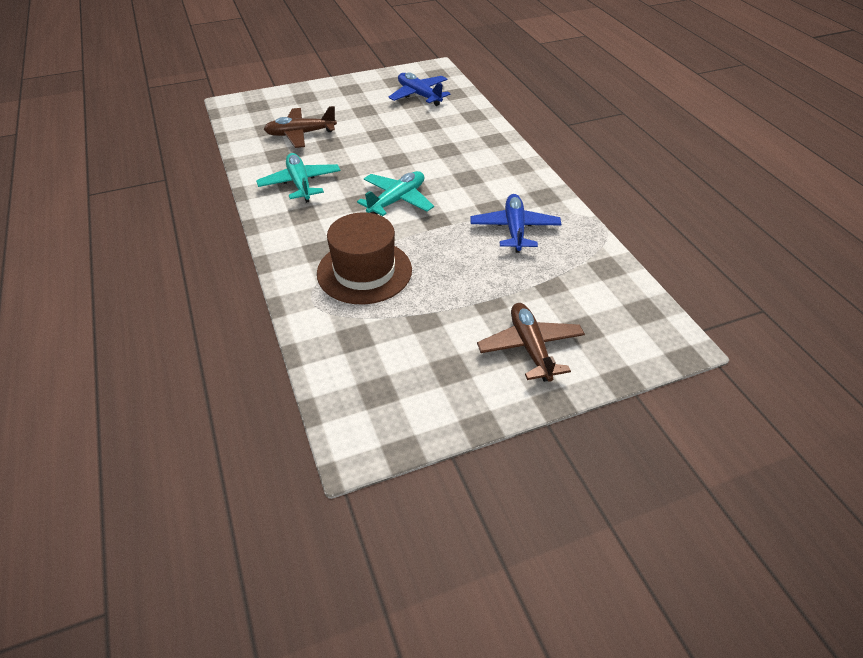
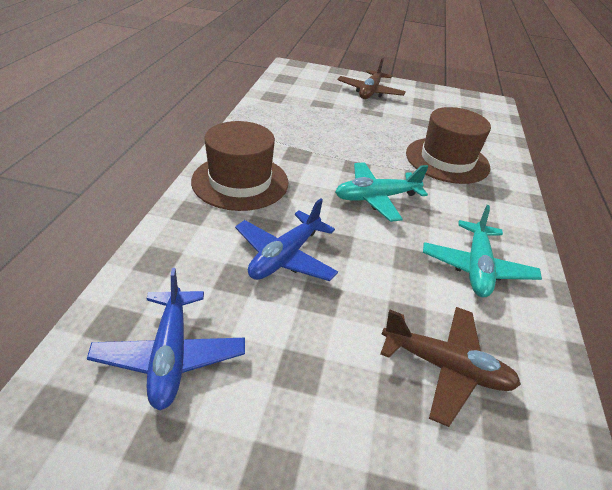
camera: 150 degrees left, 5 degrees down
blue plane [470,194,562,253] -> blue plane moved to [235,198,338,281]
none -> brown hat [191,121,288,211]

